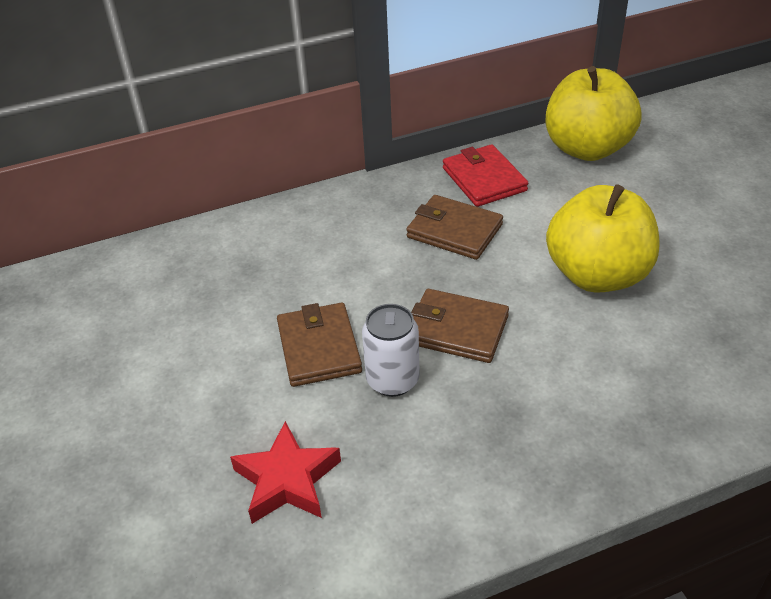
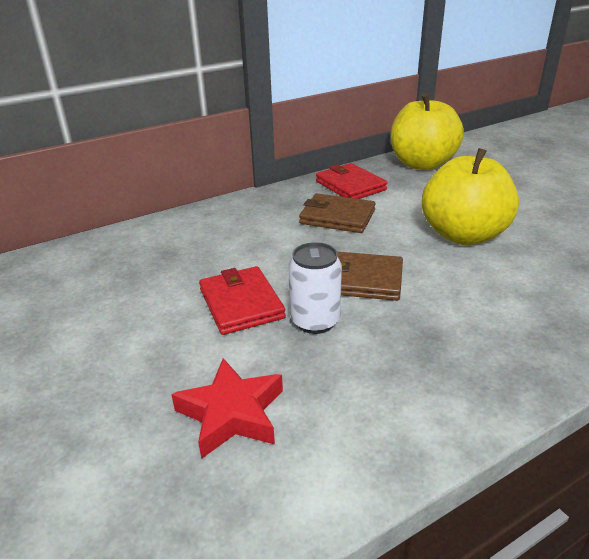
camera: 10 degrees left, 10 degrees down
brown wallet [277,303,362,387] -> red wallet [199,266,286,335]

